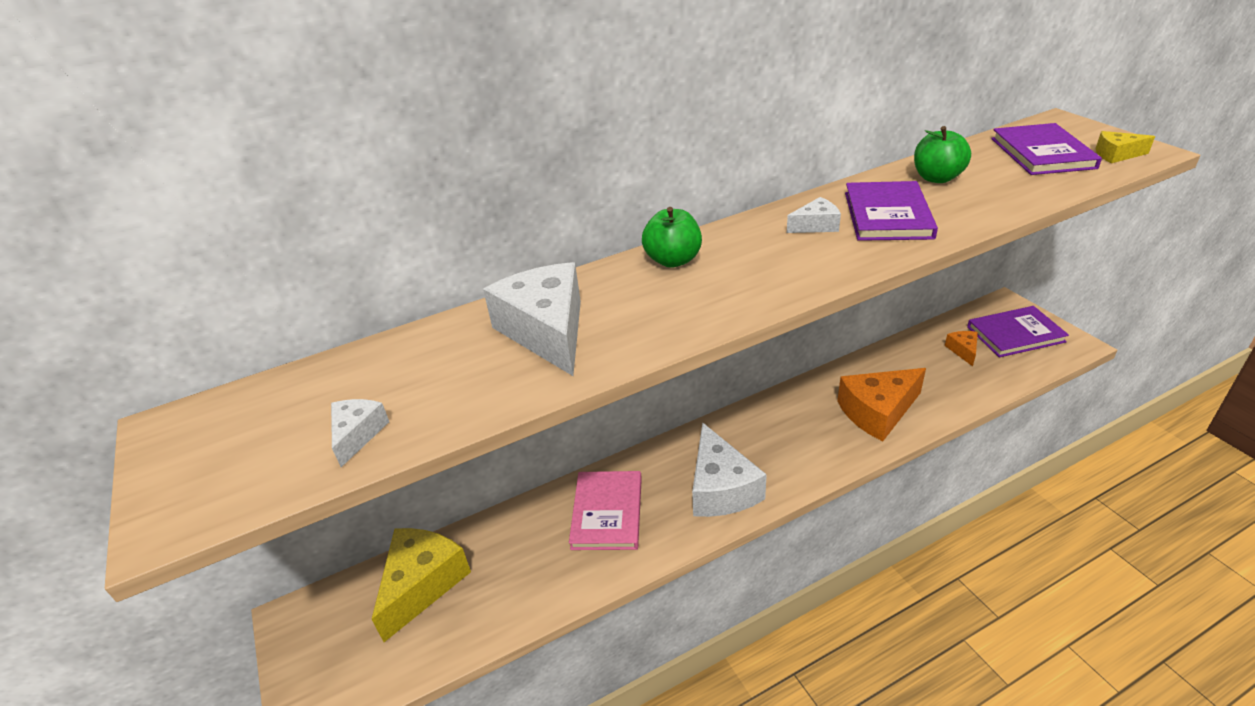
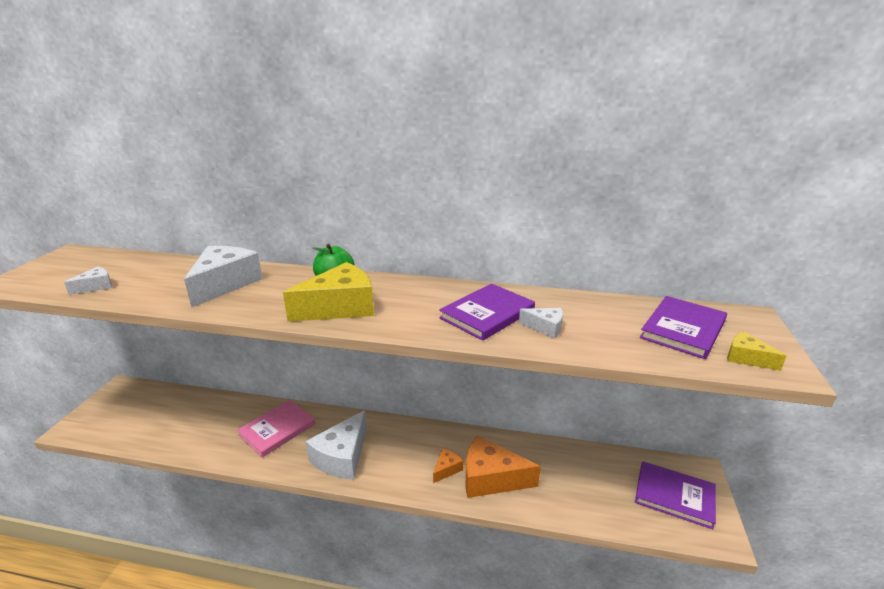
camera: 35 degrees right, 10 degrees down
yellow cheese [372,528,471,642] -> yellow cheese moved to [283,262,374,322]
white cheese [787,197,841,233] -> white cheese moved to [519,308,563,339]
green apple [914,126,971,183] -> none
orange cheese [945,331,978,366] -> orange cheese moved to [433,449,463,483]

